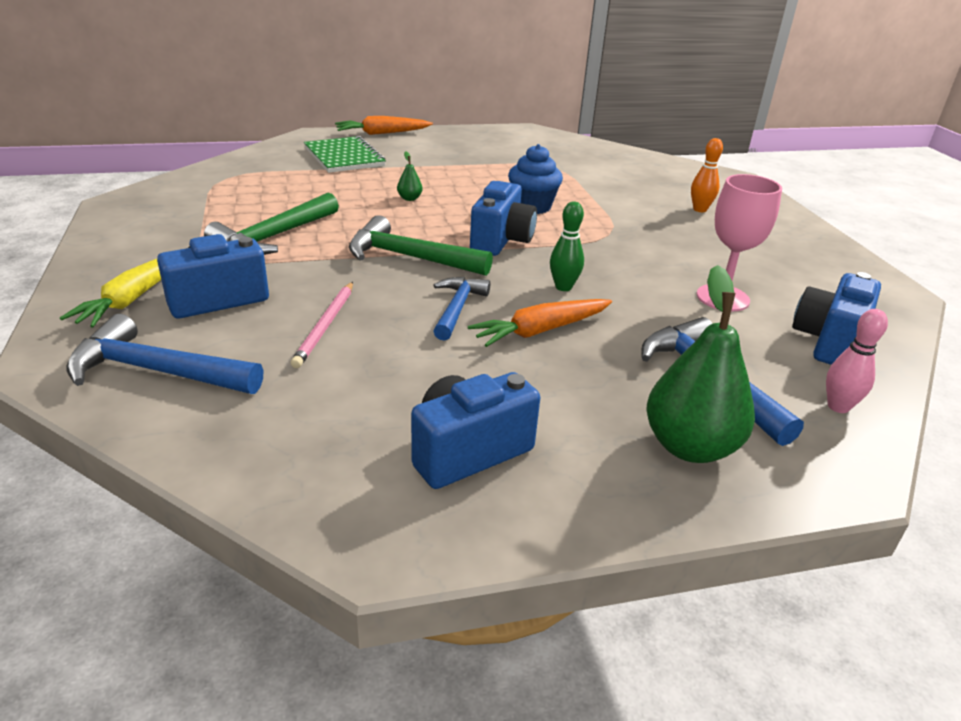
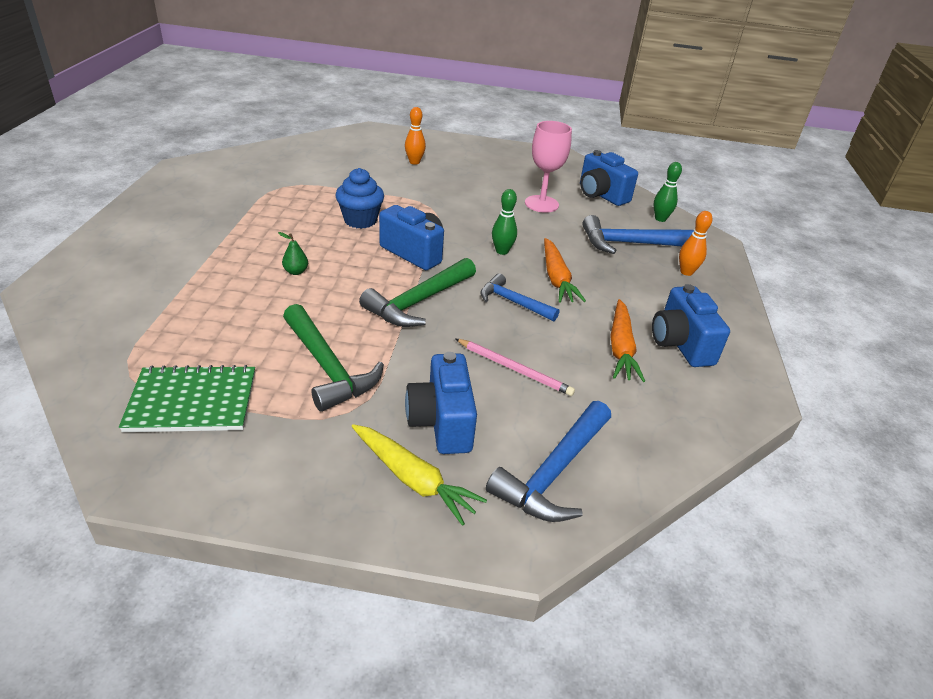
camera: 70 degrees left, 5 degrees up
green notebook [304,136,386,173] -> green notebook moved to [119,365,255,432]
orange carrot [335,116,433,135] -> orange carrot moved to [610,299,645,382]
green pear [646,265,755,463] -> orange bowling pin [679,211,713,276]
pink bowling pin [826,309,888,413] -> green bowling pin [654,162,682,222]

